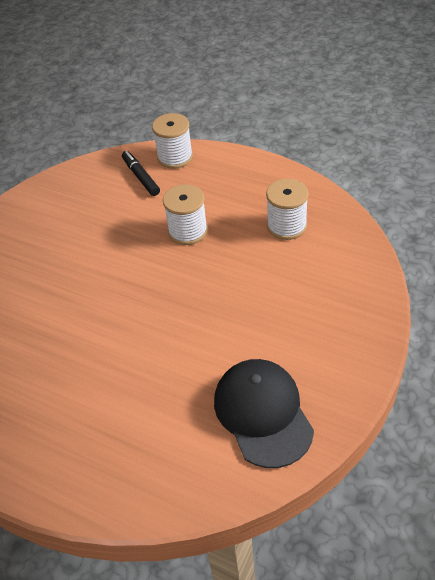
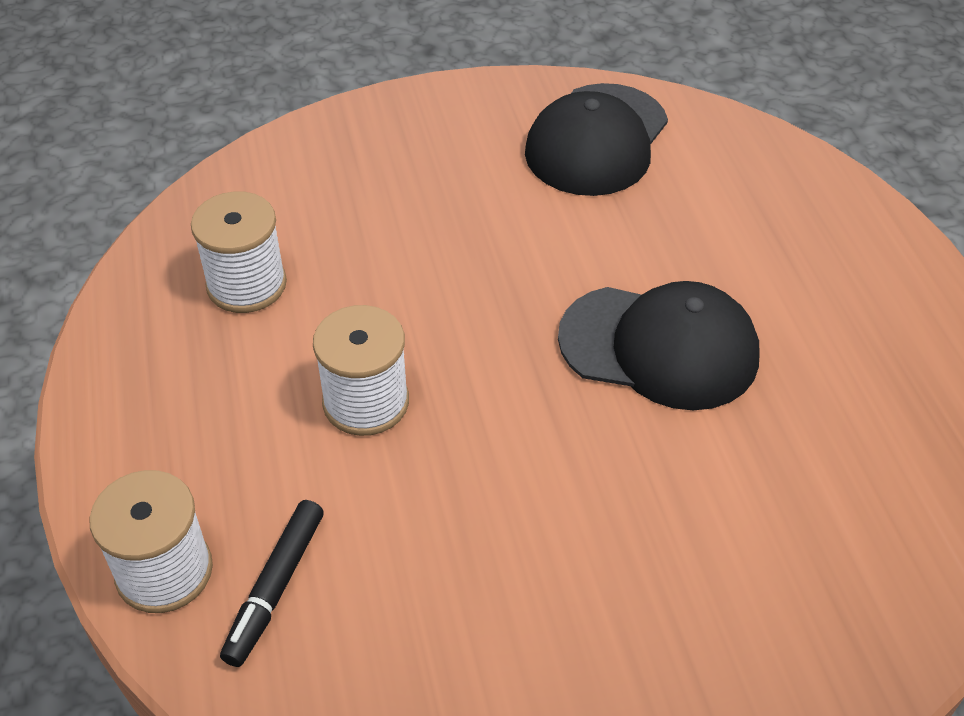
camera: 135 degrees left, 0 degrees up
none -> black cap [558,281,760,410]

